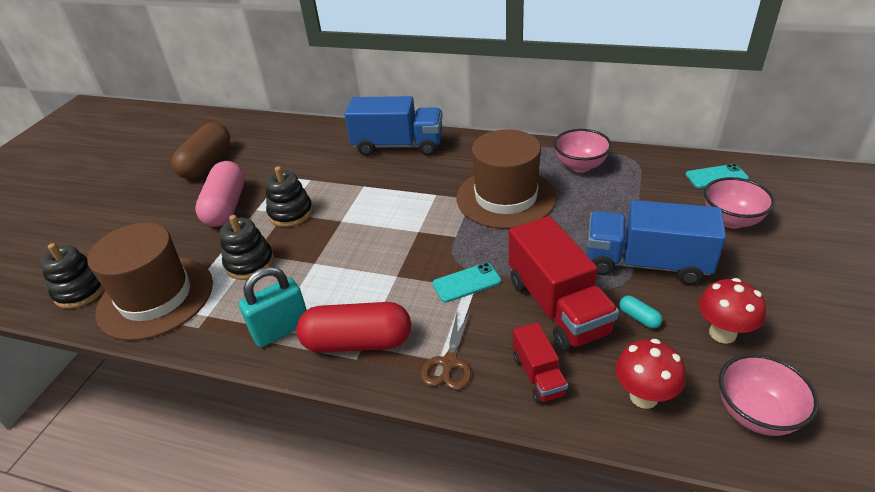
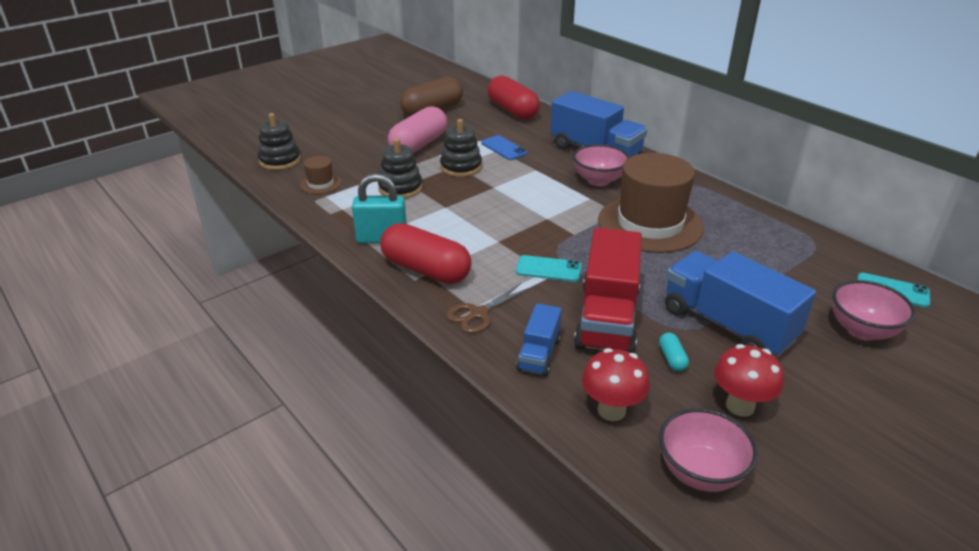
camera: 30 degrees right, 5 degrees down
brown hat [87,222,213,341] -> brown hat [300,156,342,194], size x0.43
red truck [513,322,568,404] -> blue truck [516,303,562,376]
pink bowl [554,129,612,172] -> pink bowl moved to [573,144,630,186]
none -> blue phone [481,135,527,160]
none -> red capsule [487,76,540,120]

